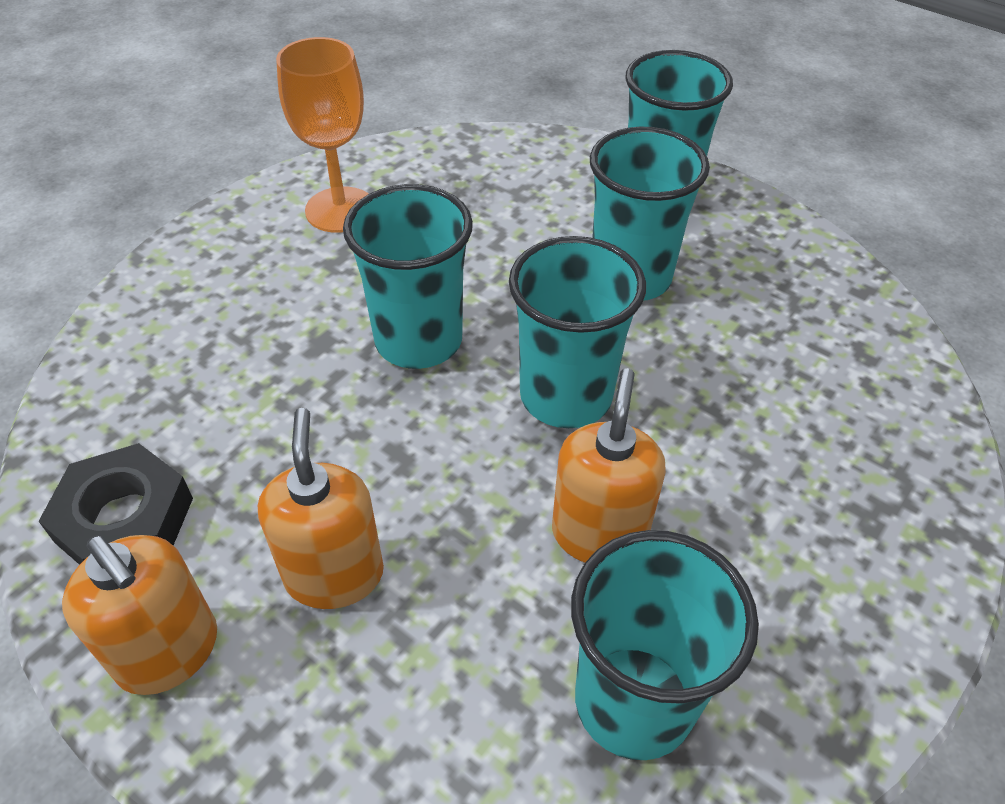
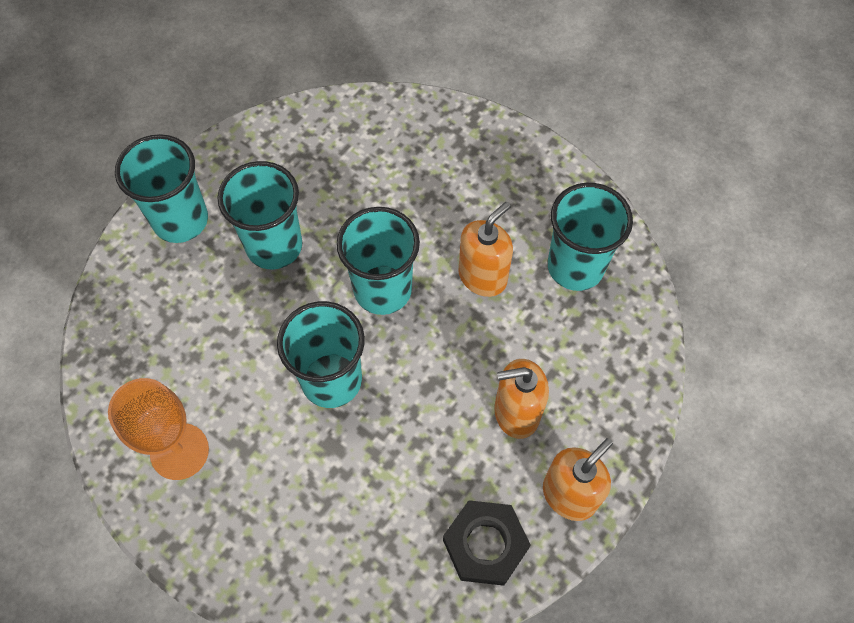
camera: 90 degrees left, 15 degrees up
orange soap dispenser [552,368,666,563] -> orange soap dispenser turned 120 degrees clockwise [458,202,513,297]

